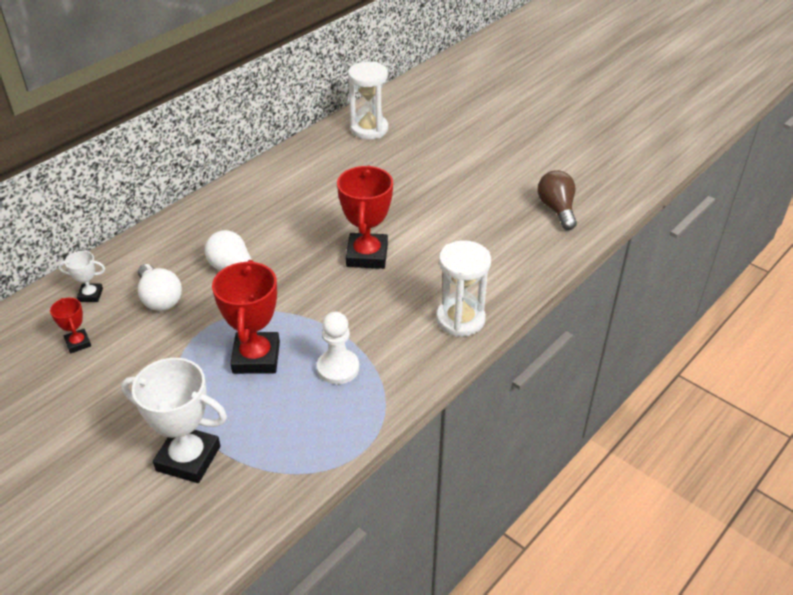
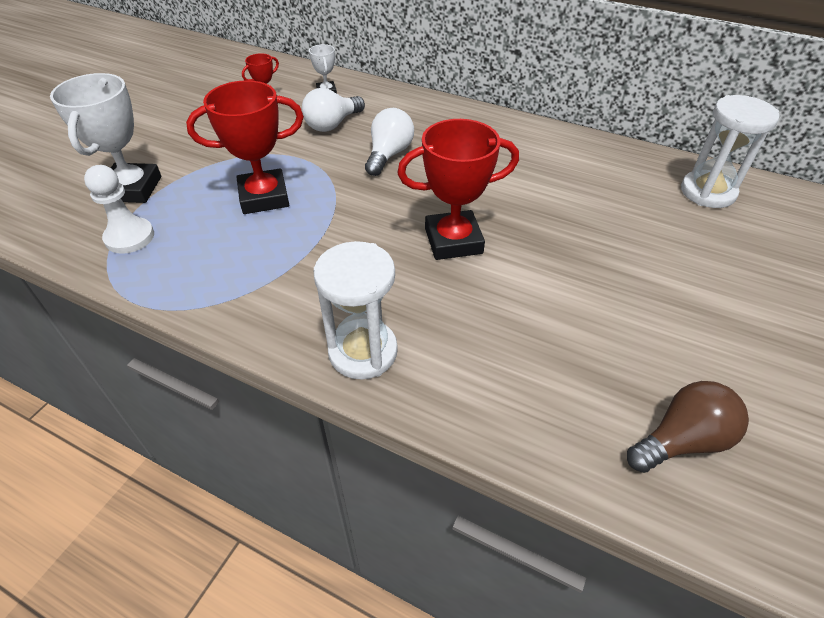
camera: 75 degrees right, 5 degrees up
white pawn [317,312,359,384] -> white pawn moved to [84,165,154,254]

